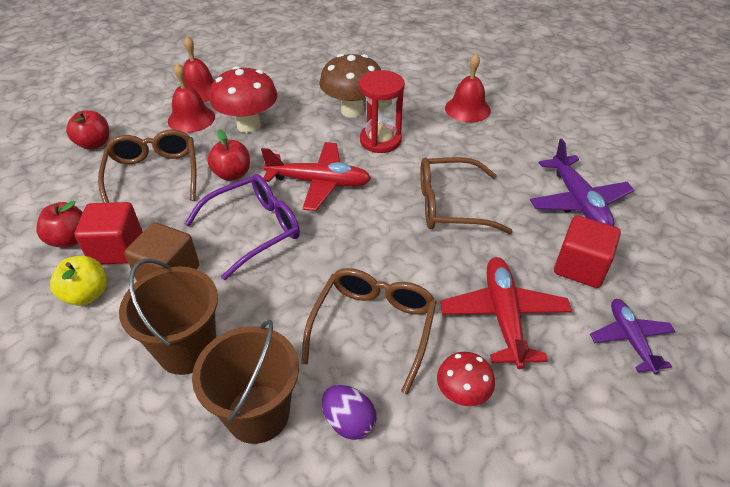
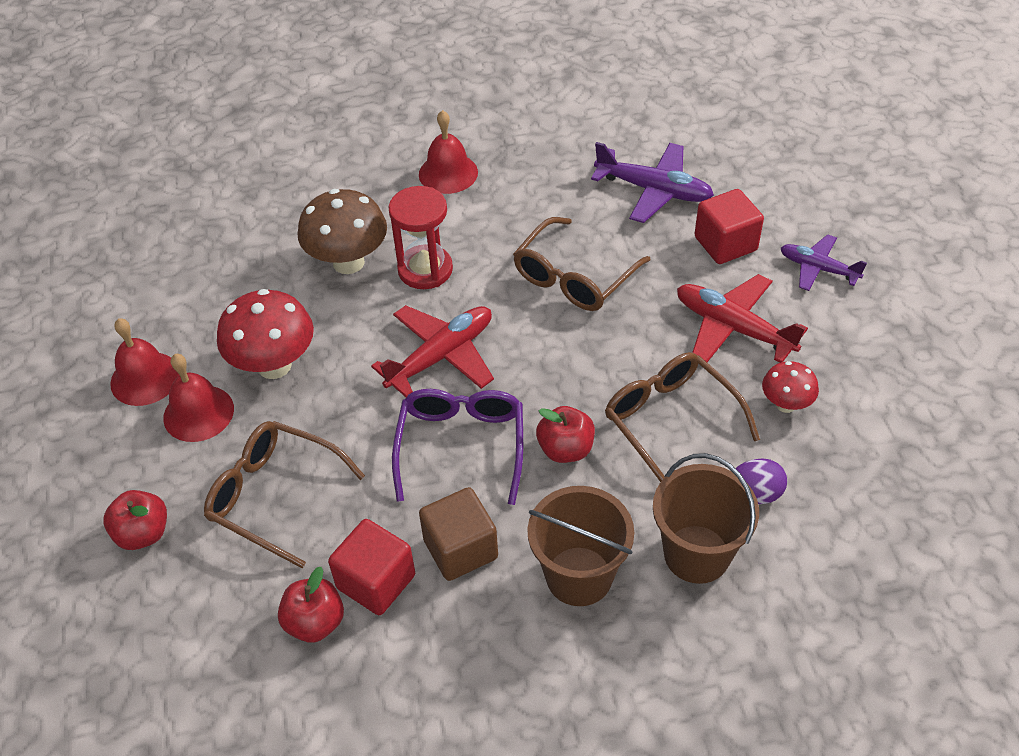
camera: 50 degrees left, 5 degrees up
yellow apple [50,256,107,306] -> none
red apple [207,129,250,181] -> red apple moved to [536,406,595,463]

